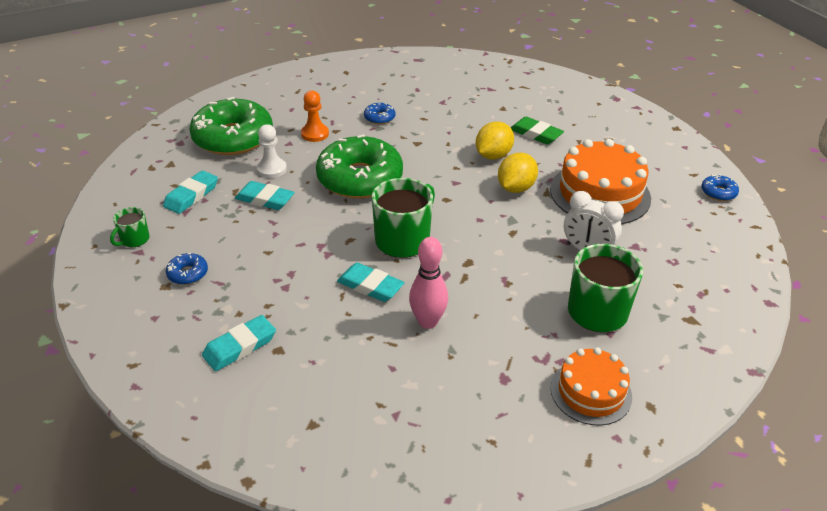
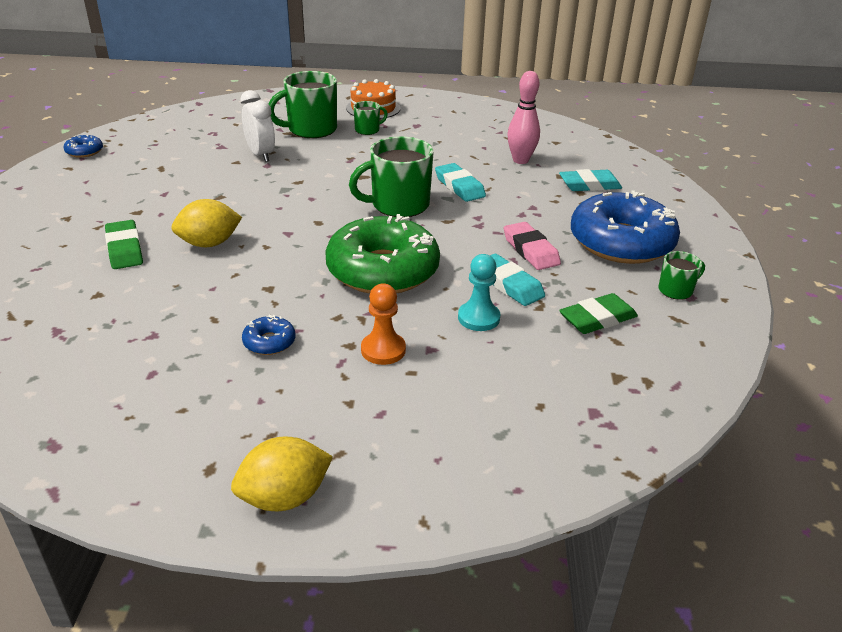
camera: 150 degrees left, 5 degrees down
turquoise eraser [163,170,218,214] -> green eraser [559,293,638,334]
blue donut [166,253,208,285] -> blue donut [571,190,680,264], size x2.46
green donut [189,97,273,155] -> none
white pawn [257,124,287,178] -> turquoise pawn [458,254,500,331]
pink bowling pin [409,237,448,329] -> pink bowling pin moved to [508,71,540,164]
yellow lemon [498,153,538,193] -> yellow lemon moved to [231,436,333,511]
orange cake [550,139,651,225] -> none
none -> green mug [353,101,388,135]
none -> pink eraser [504,222,561,270]

